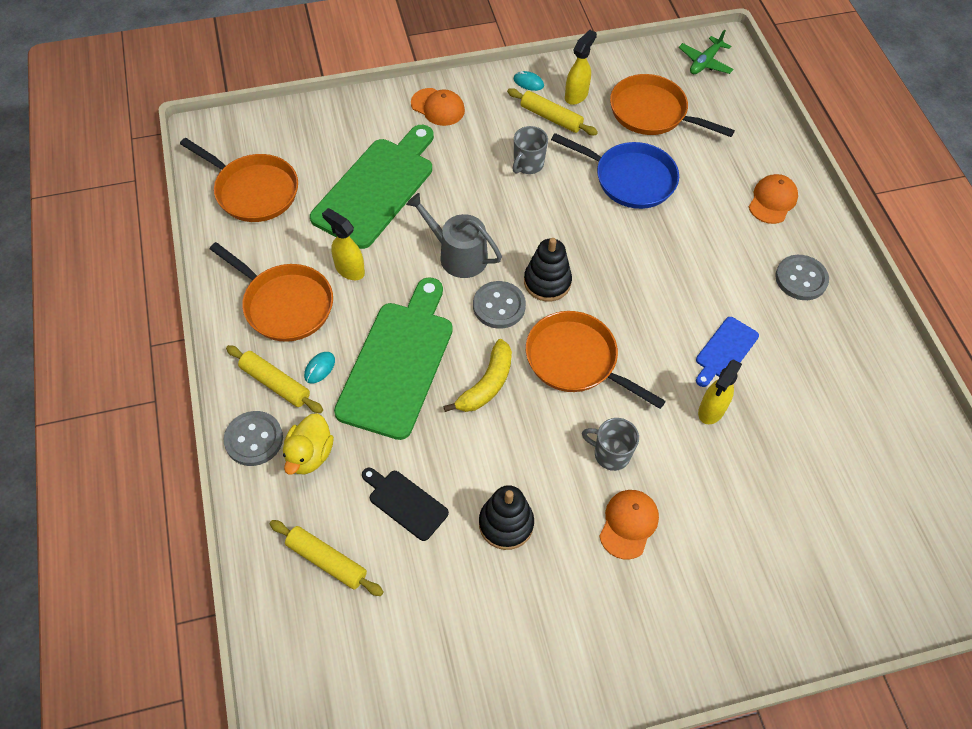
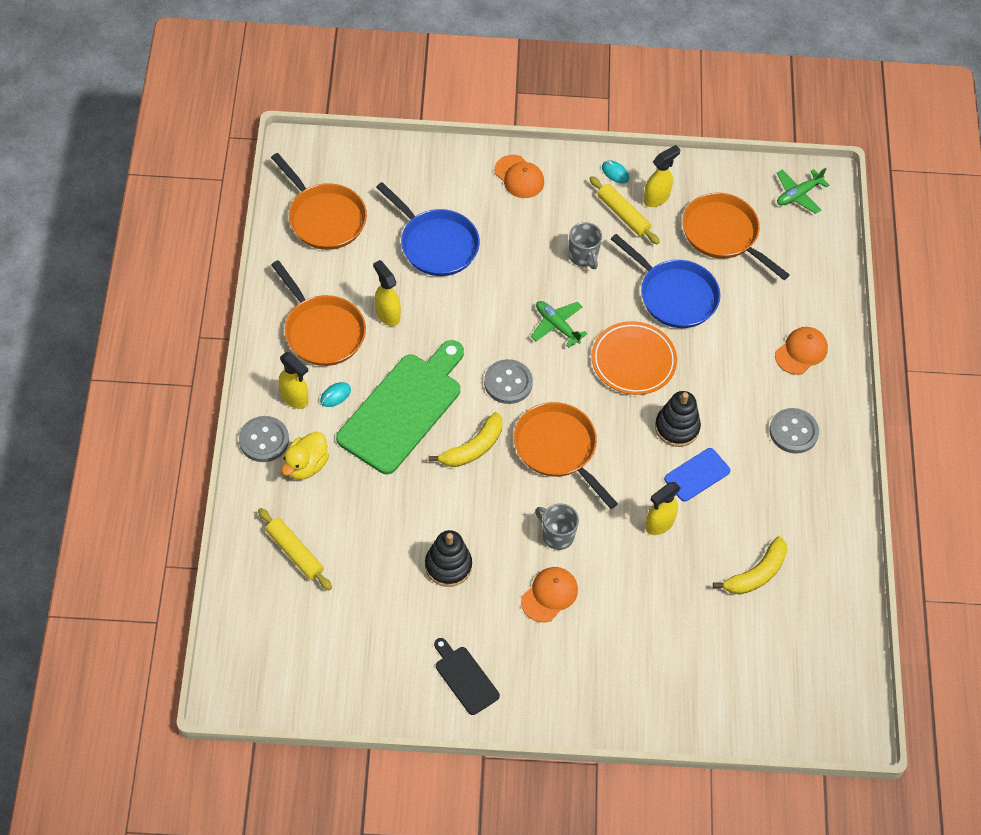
camera: 15 degrees right, 0 degrees up
yellow rolling pin [226,345,323,413] -> yellow spray bottle [279,352,308,409]
green cutting board [310,125,434,249] -> blue pan [376,182,480,276]
black cutting board [362,468,449,541] -> black cutting board moved to [434,638,500,715]
grey watering can [406,193,502,278] -> none
grey mug [513,126,548,174] -> grey mug turned 75 degrees counterclockwise [569,222,602,269]
black stacking toy [524,238,572,301] -> black stacking toy moved to [655,391,701,447]
none -> green plane [531,301,588,348]
none -> orange plate [591,321,677,395]
none -> yellow banana [713,536,787,595]

